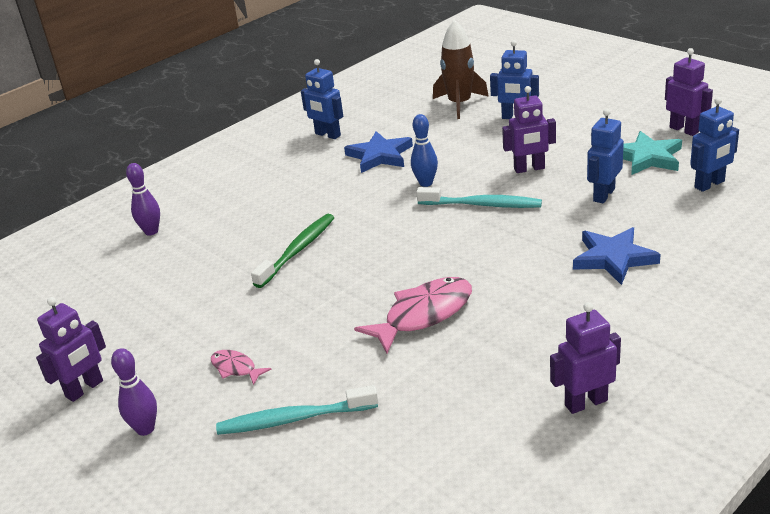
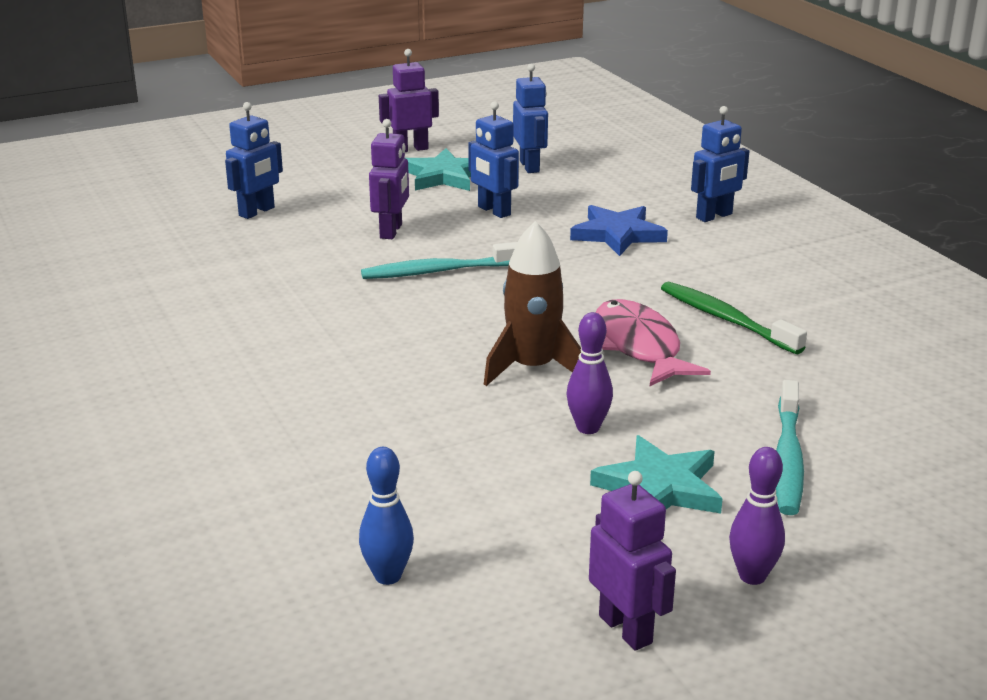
camera: 75 degrees left, 5 degrees down
purple bowling pin [126,163,160,236] -> purple bowling pin moved to [567,312,613,434]
pink fish [211,350,272,385] -> turquoise star [590,435,723,514]
green toothbrush [251,214,335,288] -> green toothbrush moved to [661,282,807,354]
blue robot [301,59,343,139] -> blue robot moved to [691,106,749,222]
blue star [344,131,413,173] -> none
blue bowling pin [411,114,438,187] -> blue bowling pin moved to [359,447,414,585]
turquoise toothbrush [416,187,542,208] -> turquoise toothbrush turned 135 degrees counterclockwise [361,242,517,279]
brown rocket [433,19,489,119] -> brown rocket moved to [484,221,581,386]
purple robot [550,302,621,414] -> none

